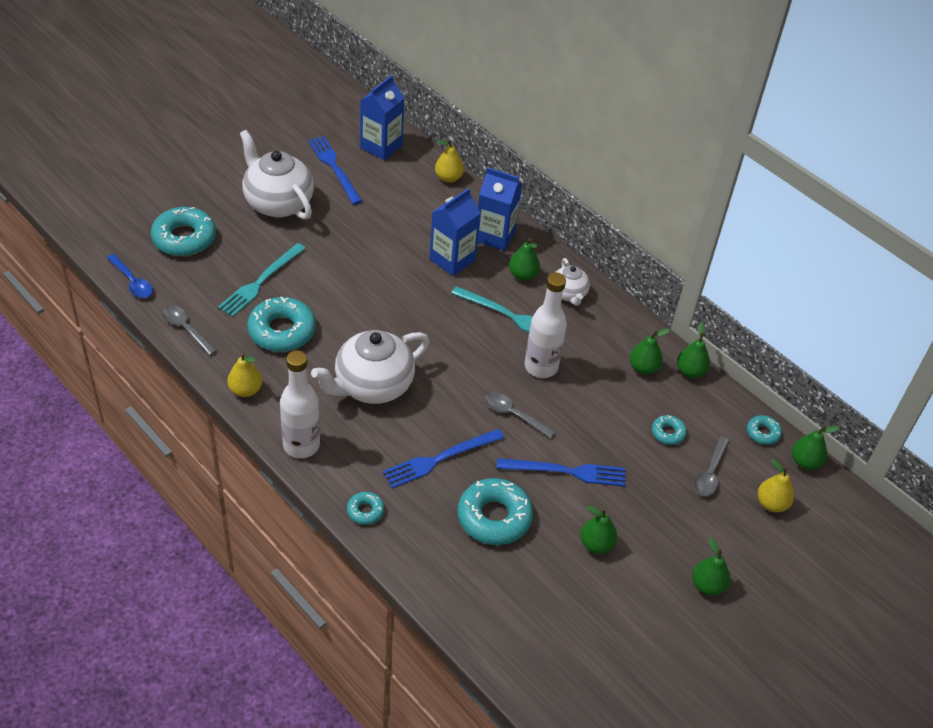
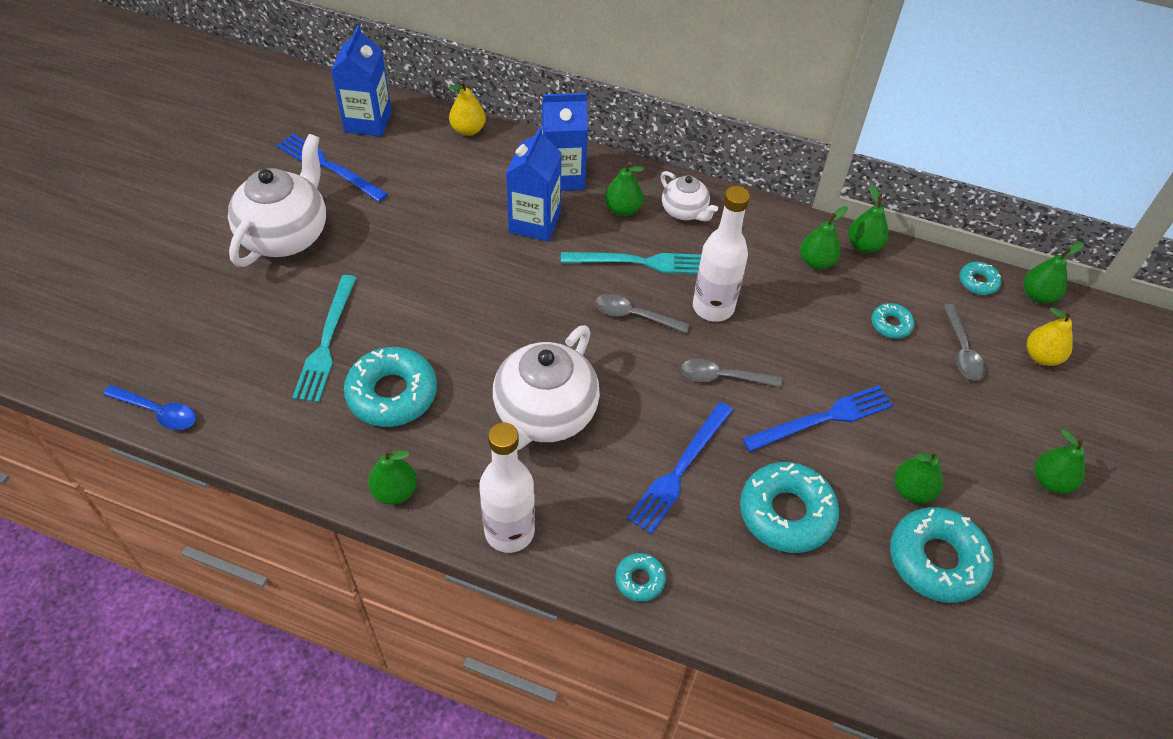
camera: 25 degrees left, 5 degrees up
turquoise donut [151,207,216,256] -> turquoise donut moved to [890,507,994,603]
grey spoon [162,305,217,355] -> grey spoon moved to [595,294,690,334]
yellow pear [227,353,262,397] -> green pear [368,449,417,505]
white teapot [240,130,314,220] -> white teapot turned 90 degrees clockwise [228,134,326,267]

